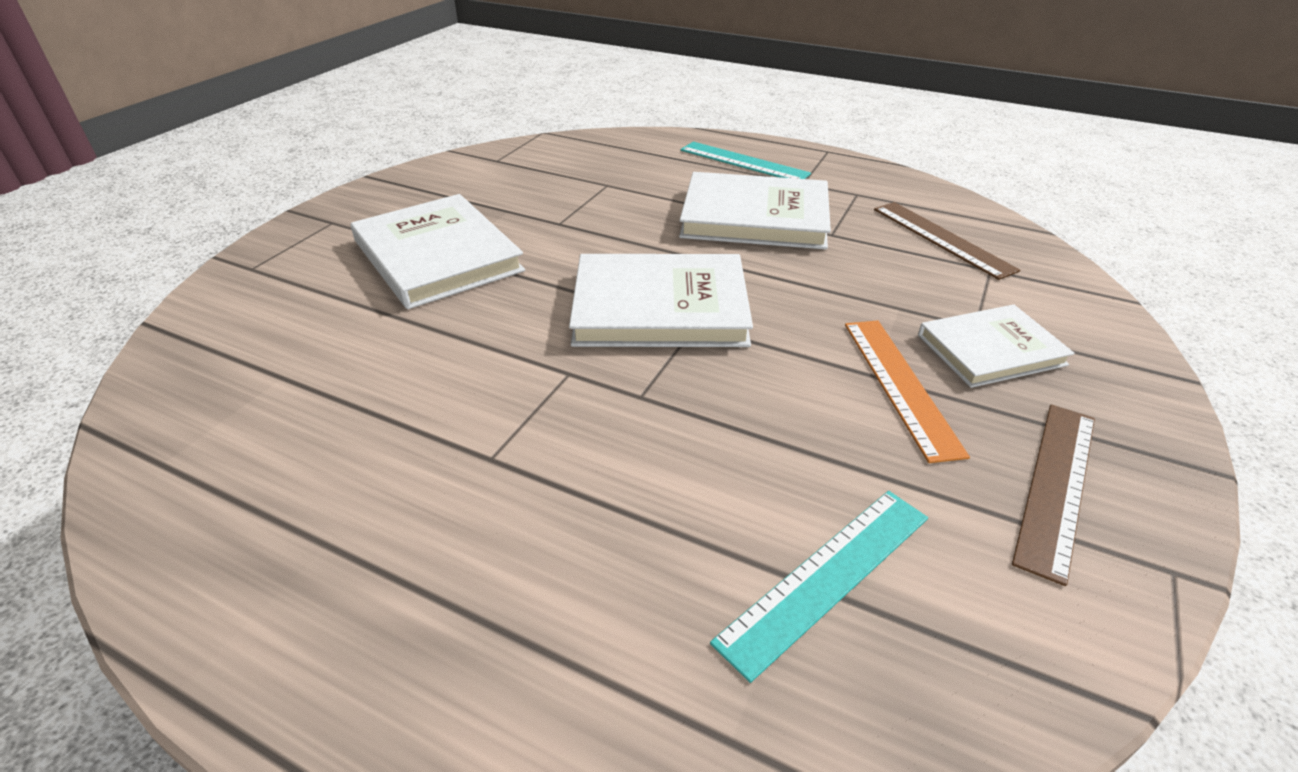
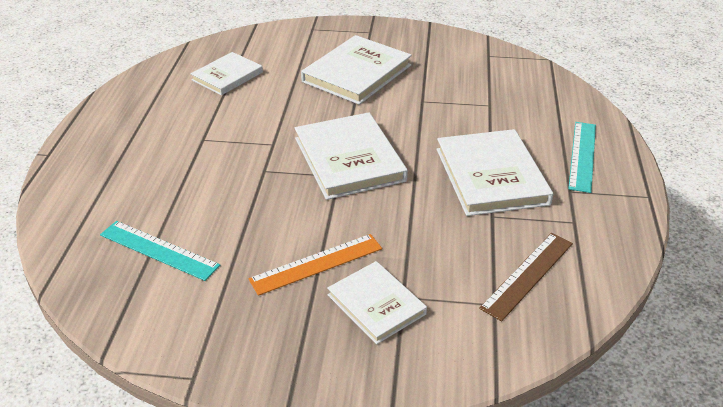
camera: 70 degrees right, 0 degrees up
brown ruler [1012,405,1095,586] -> none
none -> white book [191,52,263,95]

